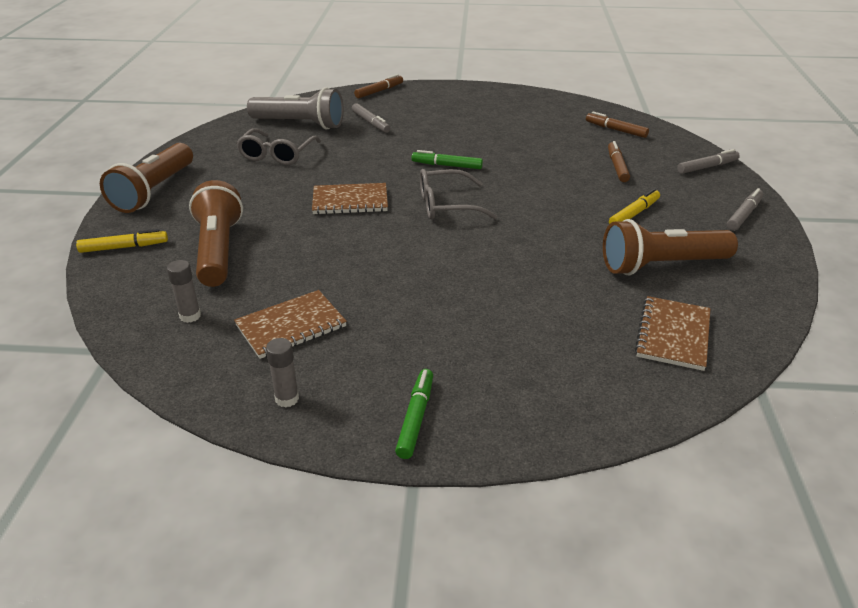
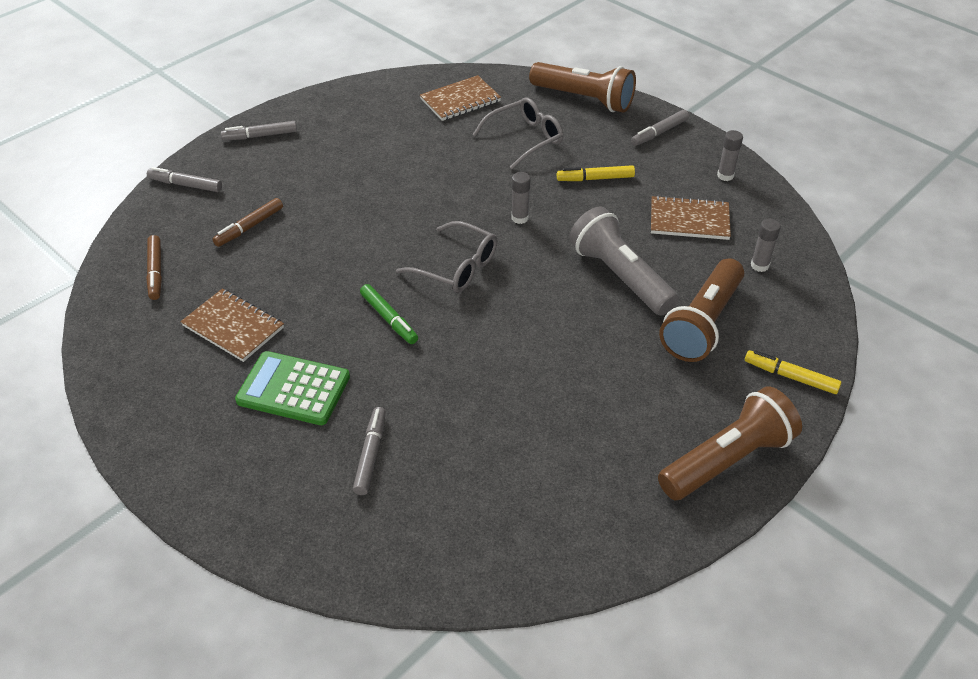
camera: 140 degrees left, 10 degrees up
grey glasses [236,129,321,165] -> grey glasses moved to [472,97,563,169]
grey flashlight [247,87,344,130] -> grey flashlight moved to [569,207,679,316]
brown notebook [312,183,388,215] -> brown notebook moved to [180,288,284,362]
brown marker [354,74,403,98] -> none
green marker [395,369,433,459] -> grey marker [631,110,689,146]
brown flashlight [603,219,738,275] -> brown flashlight moved to [529,62,636,112]
yellow marker [609,189,660,224] -> yellow marker moved to [557,165,635,181]
none -> green calculator [235,351,350,425]
none -> grey glue stick [511,172,531,224]

